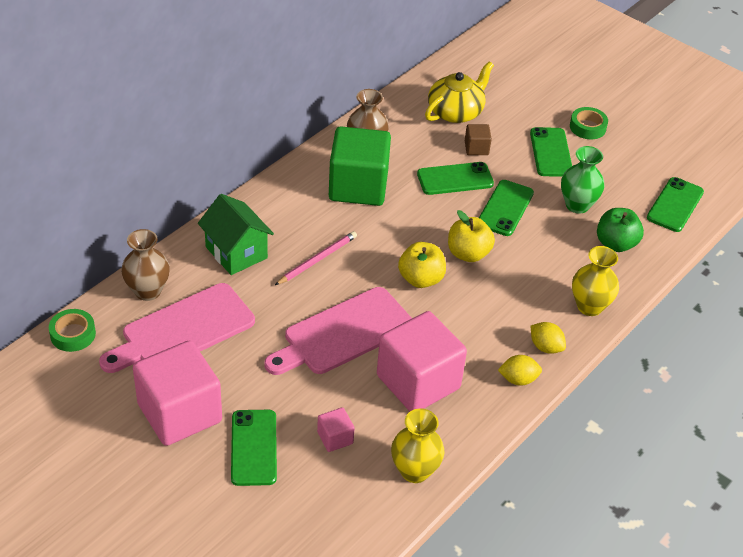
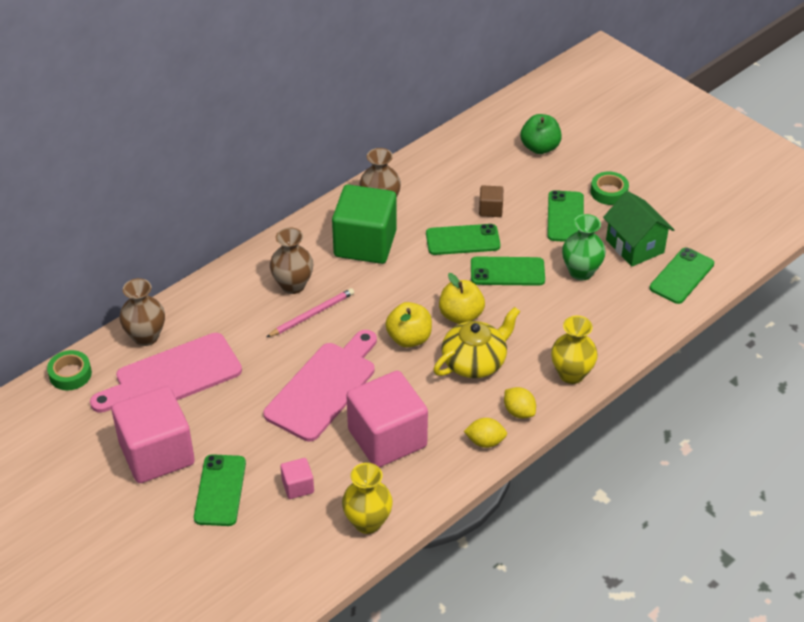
camera: 10 degrees right, 0 degrees up
green house [198,194,274,275] -> green house moved to [603,191,675,267]
pink cutting board [265,287,412,375] -> pink cutting board turned 150 degrees clockwise [263,330,377,442]
yellow teapot [425,61,494,123] -> yellow teapot moved to [433,307,520,378]
green phone [479,180,534,236] -> green phone turned 60 degrees clockwise [471,256,545,286]
green apple [597,208,644,252] -> green apple moved to [521,114,562,154]
none -> brown vase [270,227,313,294]

